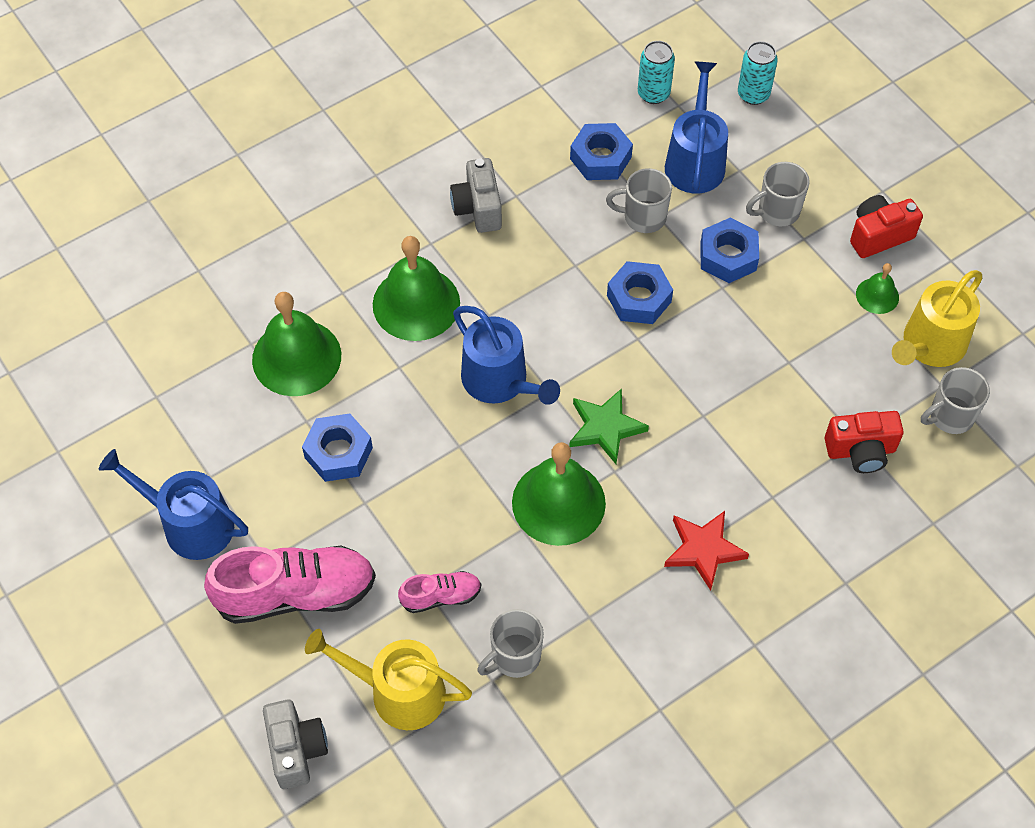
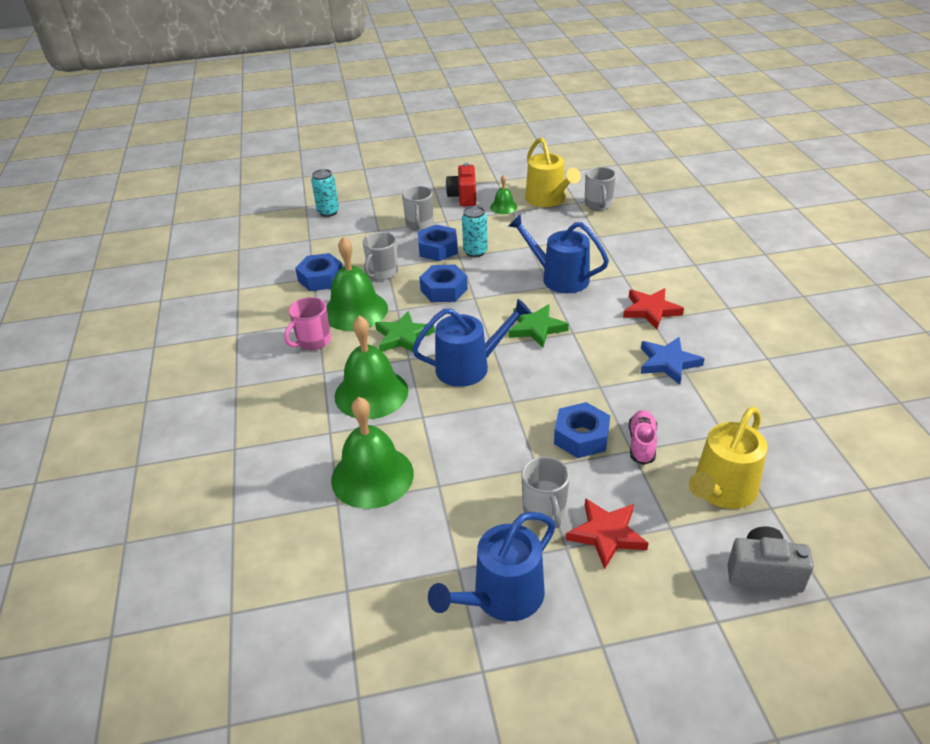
camera: 65 degrees left, 20 degrees down
pink shoe [204,546,376,624] -> red star [566,498,649,569]
blue nut [302,414,373,482] -> blue nut moved to [554,402,610,458]
grey camera [450,158,502,233] -> pink mug [284,297,331,350]
grey mug [477,609,544,678] -> grey mug moved to [522,457,570,528]
green bell [512,442,606,546] -> green bell moved to [326,236,388,331]
turquoise can [638,41,675,104] -> turquoise can moved to [462,206,488,257]
blue watering can [665,61,728,194] -> blue watering can moved to [508,215,609,293]
red camera [824,411,904,473] -> none
none -> green star [375,311,435,352]
none -> blue star [641,337,705,385]

